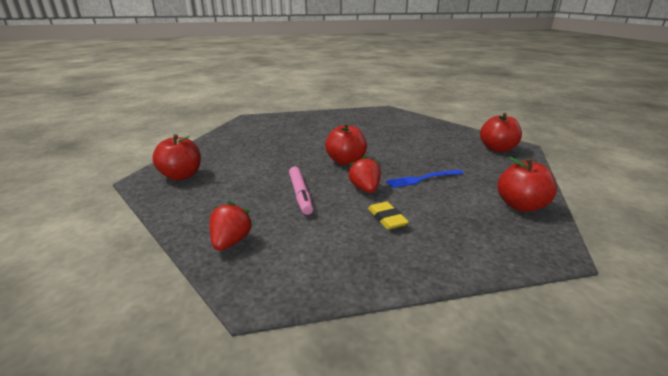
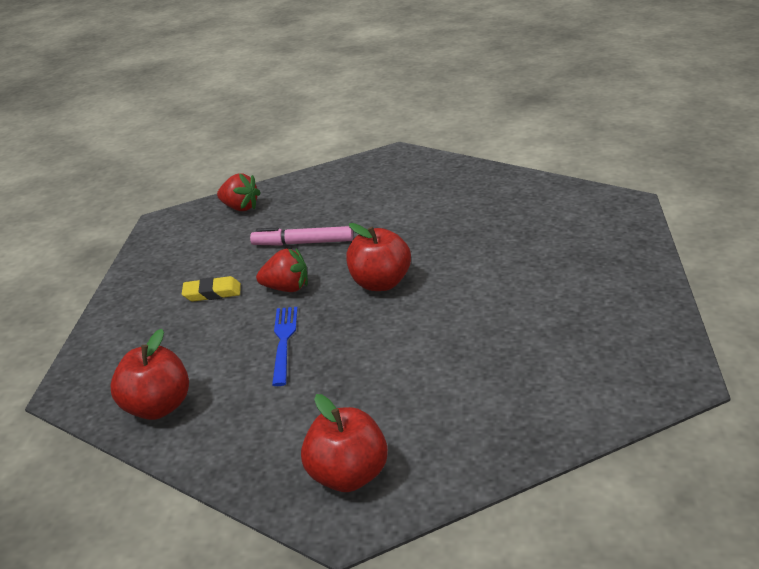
camera: 110 degrees right, 5 degrees up
red apple [152,134,201,180] -> none

